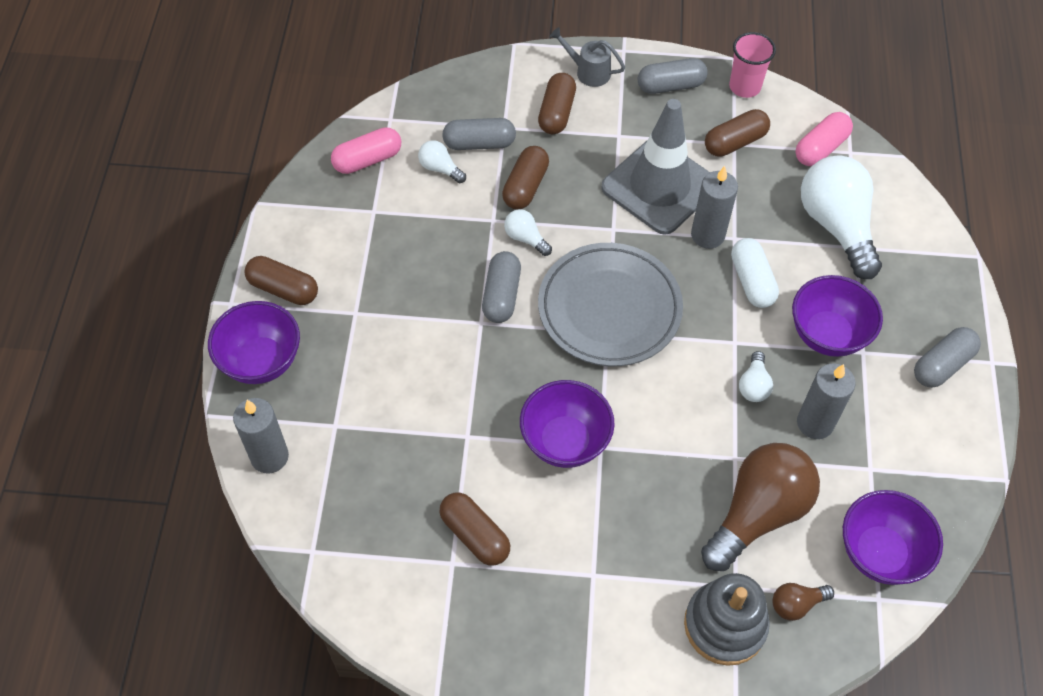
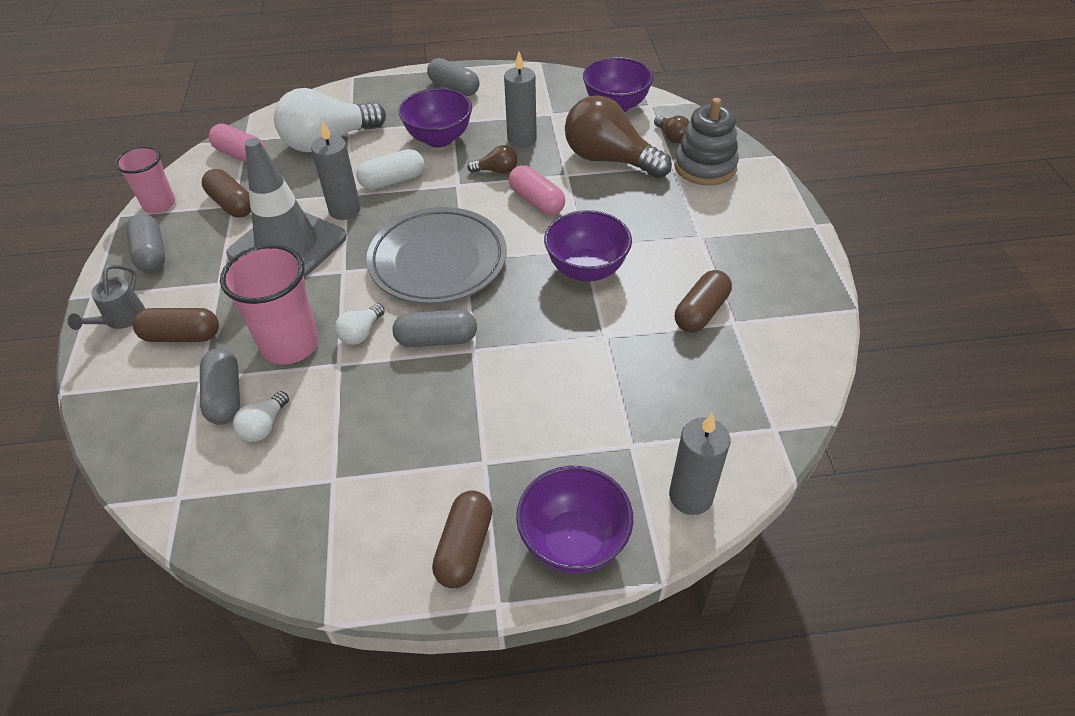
camera: 100 degrees left, 10 degrees down
pink capsule [331,127,401,174] -> pink capsule moved to [509,165,565,215]
brown capsule [502,146,549,209] -> pink cup [220,244,319,365]
white light bulb [739,351,773,402] -> brown light bulb [467,145,518,174]

